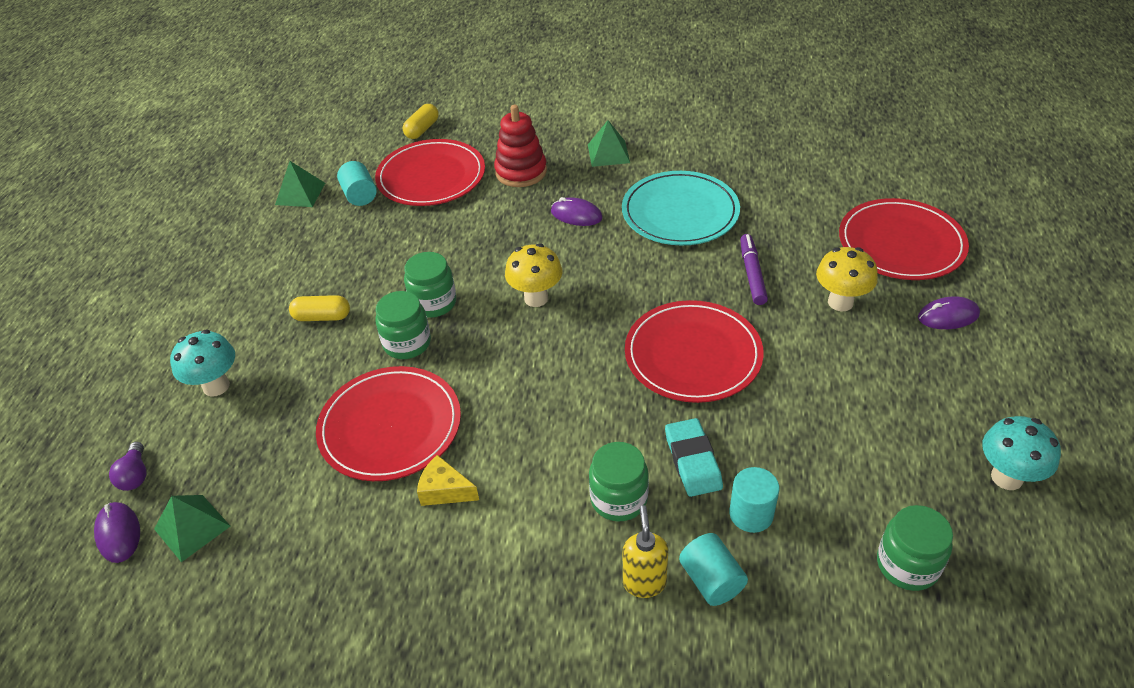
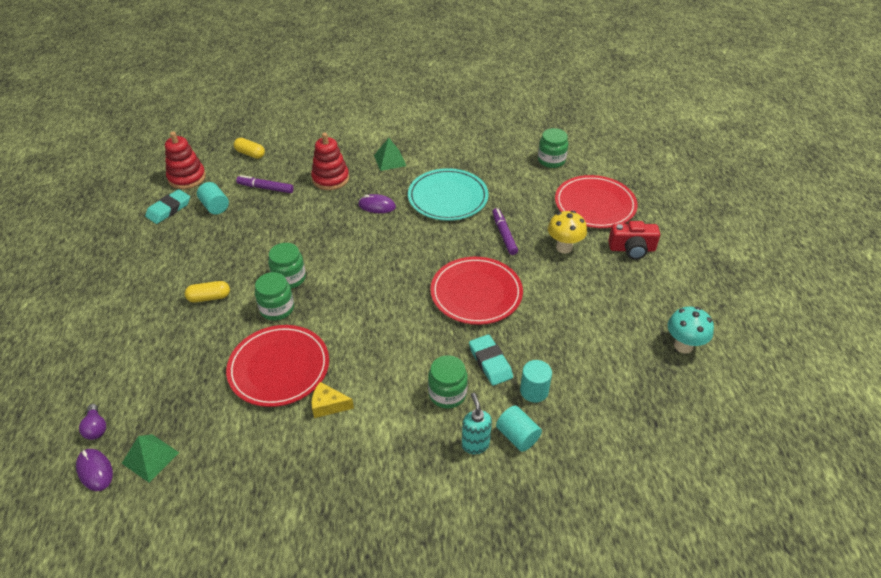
camera: 15 degrees left, 0 degrees up
turquoise mushroom [170,330,235,397] -> none
green pyramid [275,161,325,207] -> turquoise eraser [145,189,190,224]
red plate [375,139,485,206] -> purple marker [236,175,294,193]
yellow capsule [403,104,439,139] -> yellow capsule turned 75 degrees counterclockwise [234,138,265,159]
yellow mushroom [505,243,562,307] -> none
yellow soap dispenser [623,505,668,598] -> turquoise soap dispenser [462,393,492,454]
green jar [877,505,953,591] -> green jar moved to [538,128,568,168]
purple mouse [918,296,980,329] -> red camera [608,221,660,260]
none -> red stacking toy [165,132,206,189]

